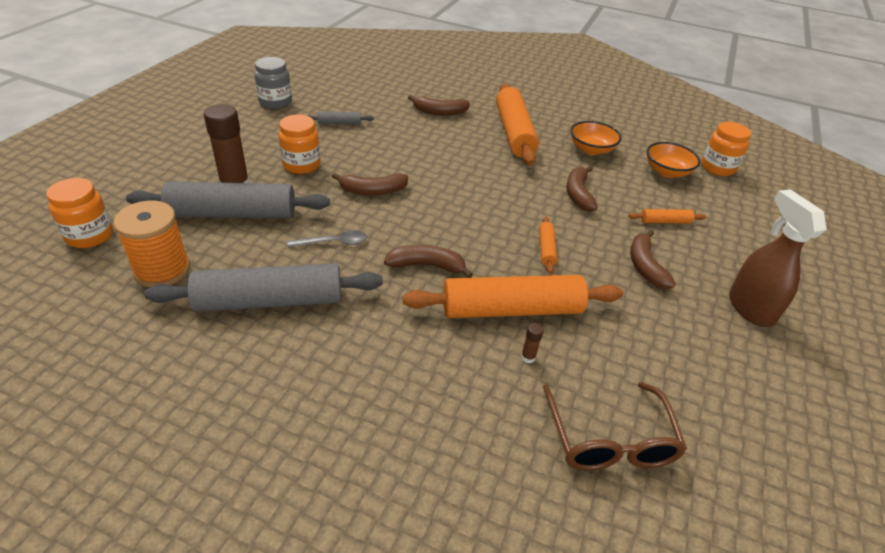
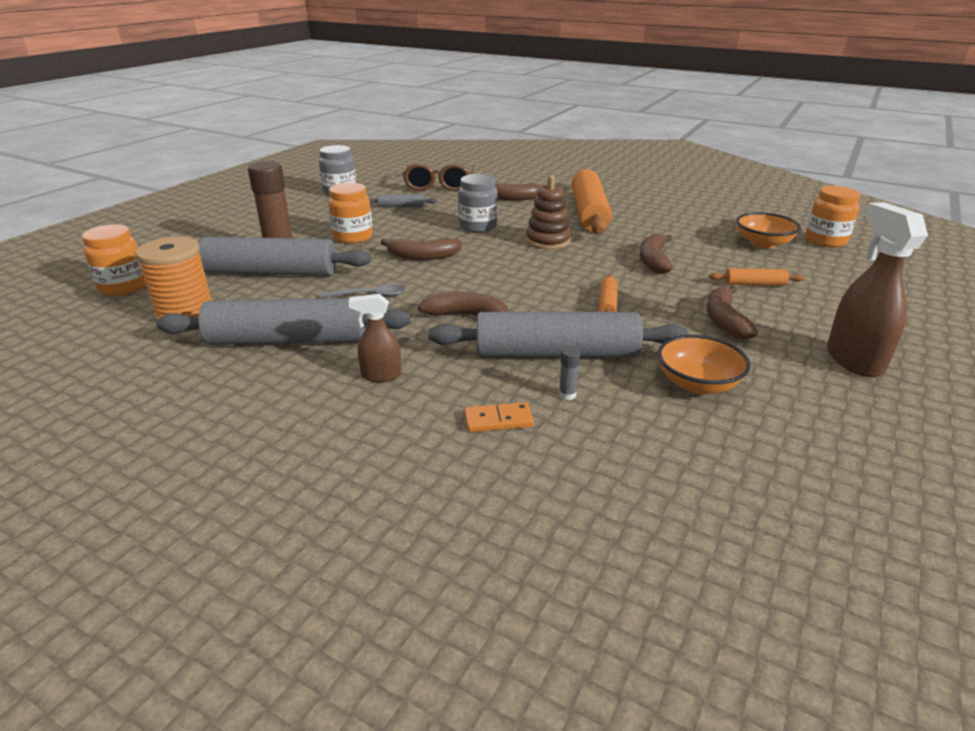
camera: 10 degrees right, 10 degrees down
orange rolling pin [403,275,623,318] -> grey rolling pin [428,312,688,357]
brown glue stick [521,323,544,363] -> grey glue stick [559,347,580,400]
brown glasses [543,382,687,471] -> brown glasses moved to [402,163,475,191]
orange bowl [570,121,622,155] -> orange bowl moved to [658,335,751,394]
none -> brown spray bottle [348,294,402,382]
none -> grey jar [458,174,498,232]
none -> orange domino [464,402,534,432]
none -> brown stacking toy [526,175,571,250]

